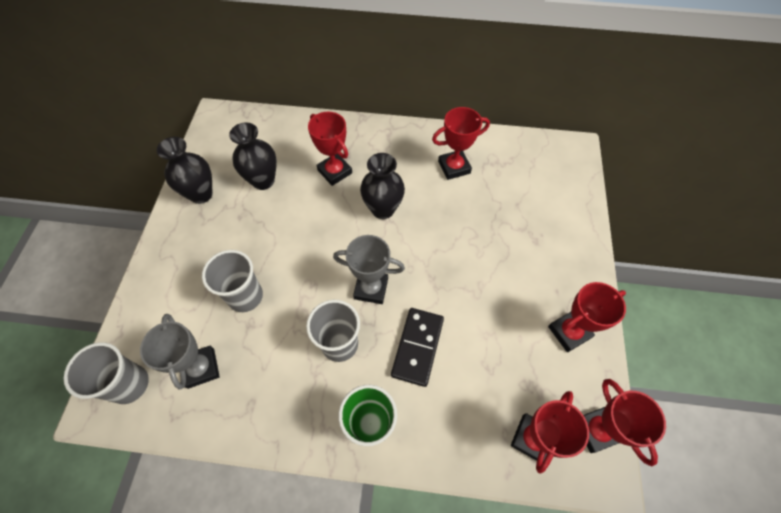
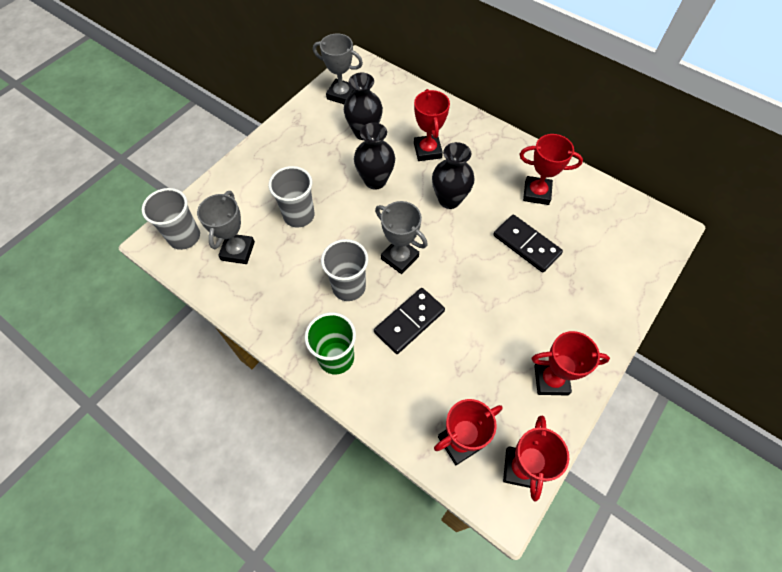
camera: 30 degrees right, 0 degrees up
black vase [157,137,213,204] -> black vase moved to [354,122,395,190]
none -> grey trophy [313,33,363,104]
none -> black domino [493,214,563,273]

